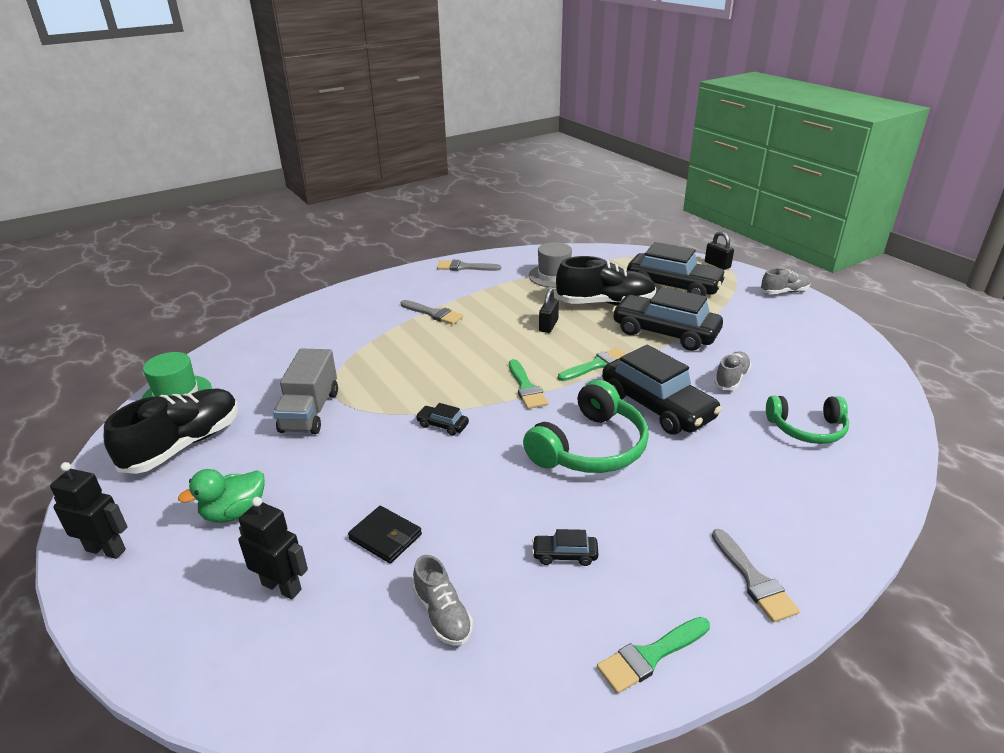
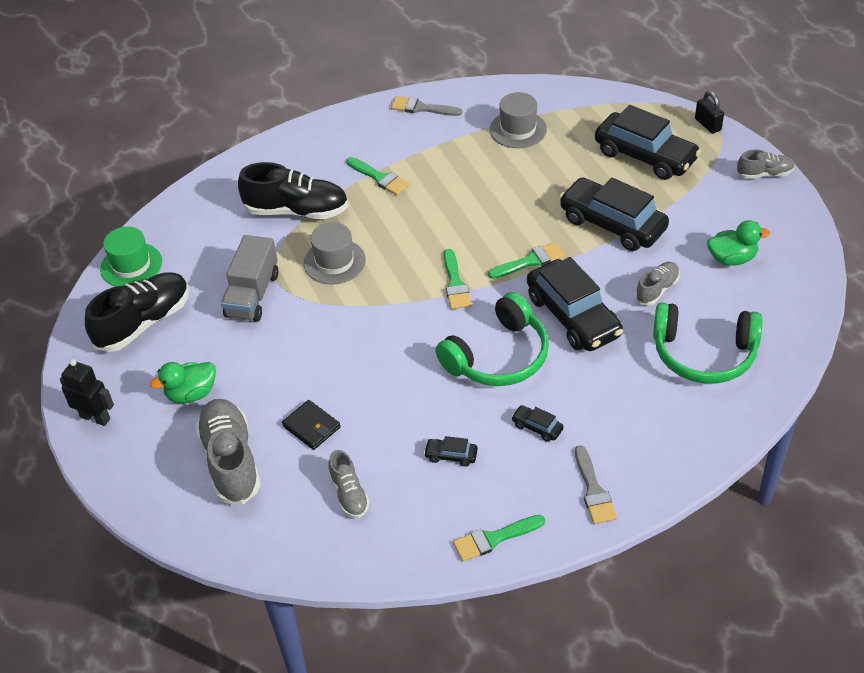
camera: 10 degrees right, 15 degrees up
black robot [239,497,308,599] -> grey shoe [195,399,261,505]
grey brush [401,300,463,325] -> green brush [346,157,409,195]
black car [416,403,469,436] -> black car moved to [511,405,564,442]
black padlock [539,288,559,333] -> none
black shoe [556,256,656,305] -> black shoe moved to [238,162,348,219]
green headphones [766,396,849,444] -> green headphones [653,302,762,384], size x1.53
none -> grey hat [304,222,366,284]
none -> green duck [707,220,770,266]

